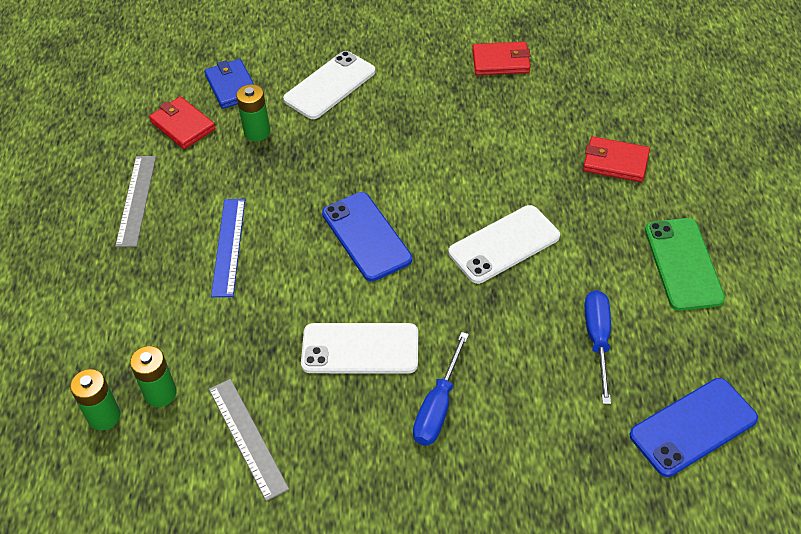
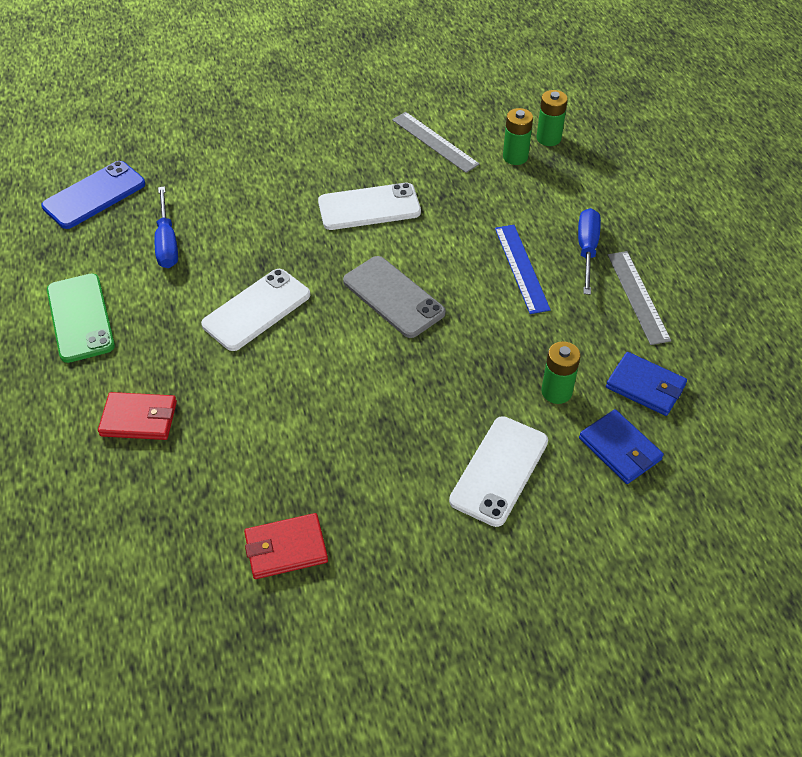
camera: 165 degrees right, 0 degrees up
red wallet [149,97,216,149] -> blue wallet [606,352,687,416]
blue phone [322,192,412,281] -> grey phone [343,256,446,338]
blue screwdriver [413,332,469,445] -> blue screwdriver moved to [578,208,601,295]

